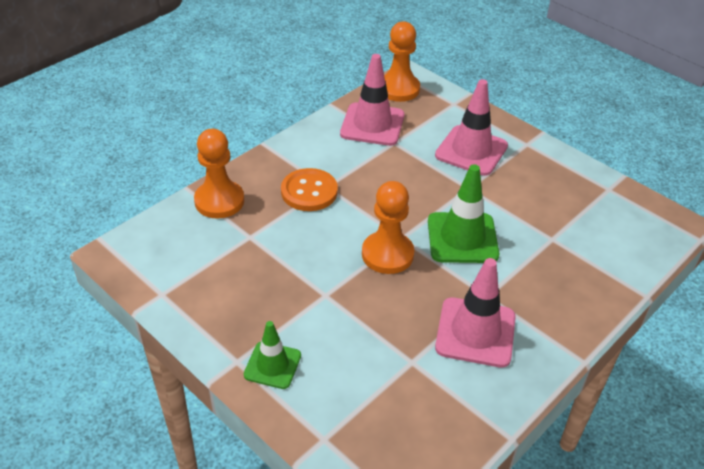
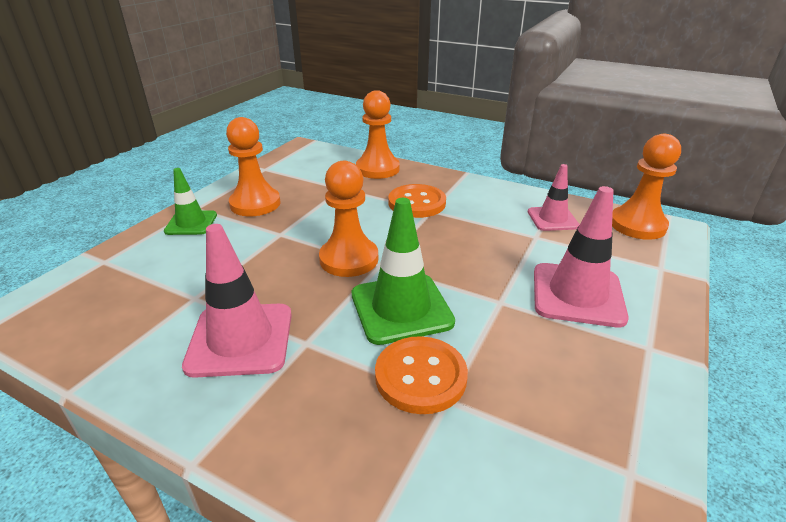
camera: 75 degrees right, 10 degrees down
pink traffic cone [340,54,405,146] -> pink traffic cone [528,164,580,231], size x0.62
none -> orange pawn [226,117,281,216]
none -> orange button [375,336,468,414]

